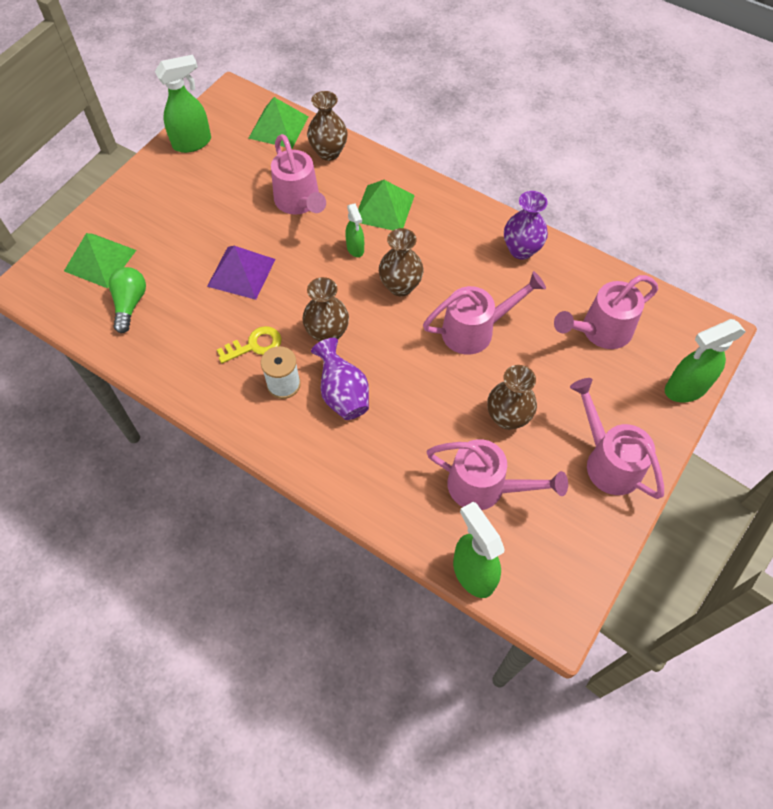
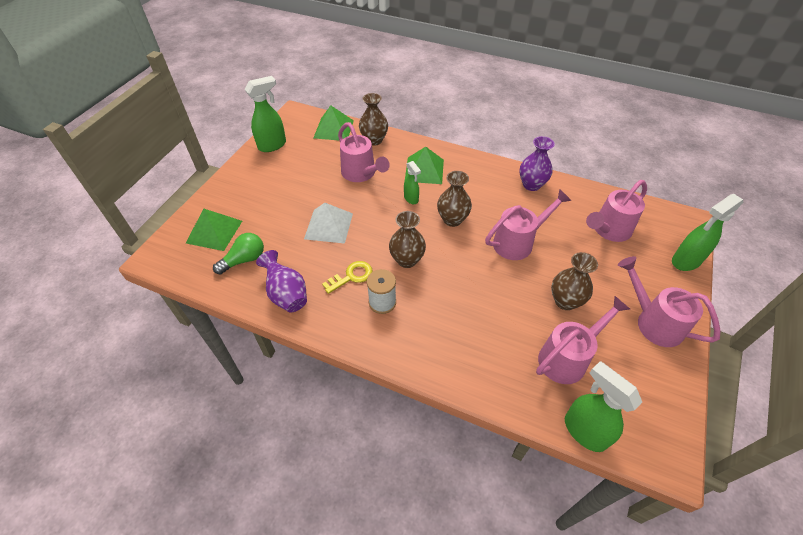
camera: 10 degrees left, 10 degrees down
green light bulb [109,267,146,333] -> green light bulb turned 60 degrees clockwise [213,233,264,275]
purple pyramid [207,246,276,300] -> white pyramid [304,203,353,244]
purple vase [311,338,369,420] -> purple vase moved to [256,250,307,312]
pink watering can [427,439,568,510] -> pink watering can turned 45 degrees counterclockwise [536,296,630,384]

